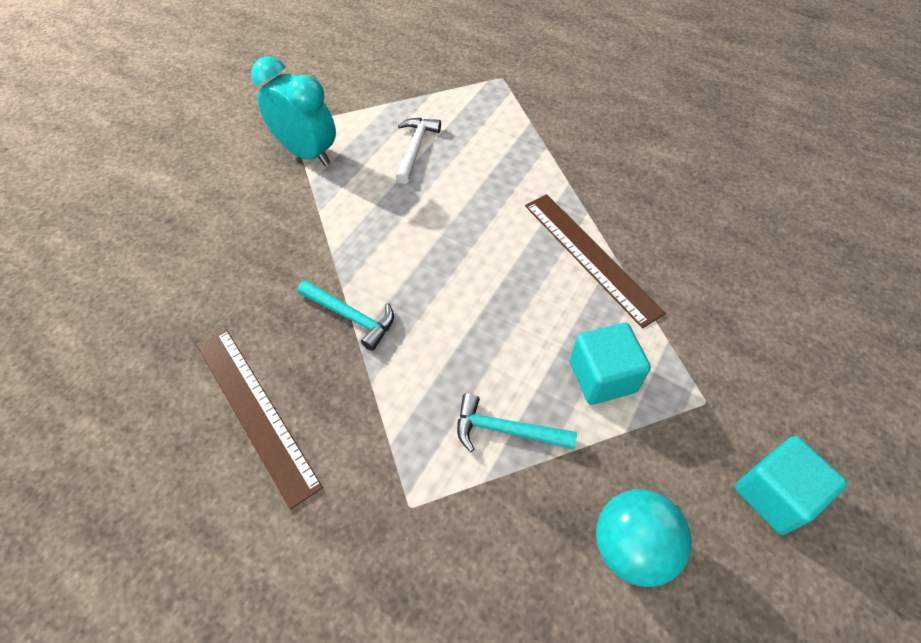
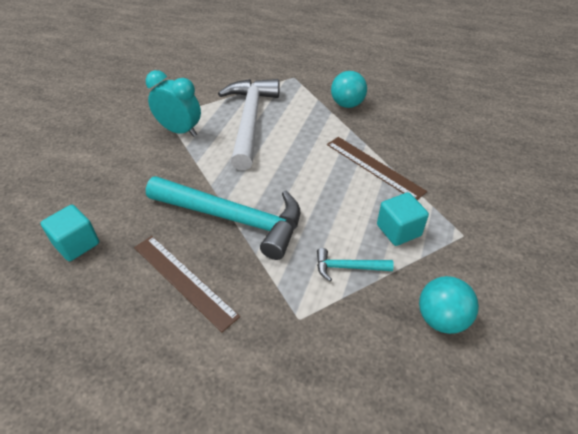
camera: 10 degrees left, 10 degrees down
turquoise hammer [298,280,394,351] -> turquoise hammer [146,176,300,260], size x2.32
white hammer [396,118,441,184] -> white hammer [218,79,280,170], size x2.32
turquoise cube [735,436,848,535] -> turquoise cube moved to [41,205,99,261]
none -> turquoise ball [331,71,367,108]

